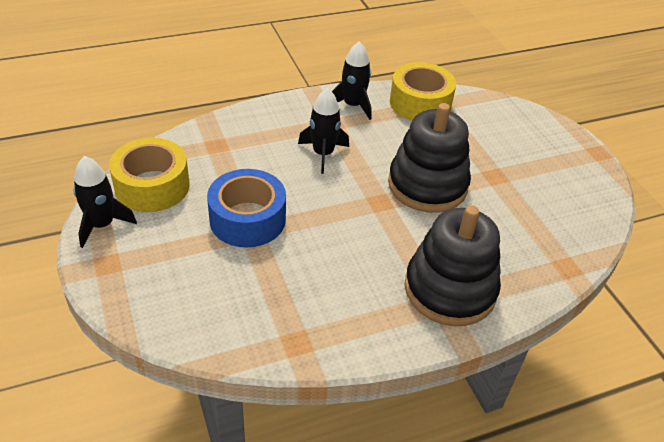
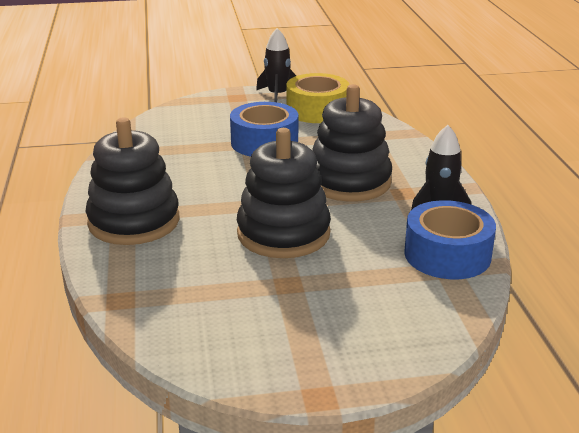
camera: 105 degrees right, 15 degrees down
black rocket [298,88,349,174] -> black stacking toy [313,84,392,202]
yellow tape [390,62,456,120] -> blue tape [404,200,496,279]

